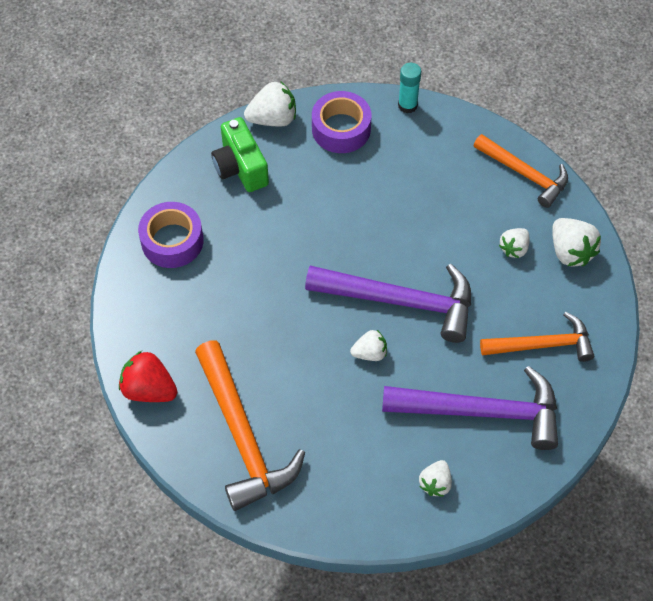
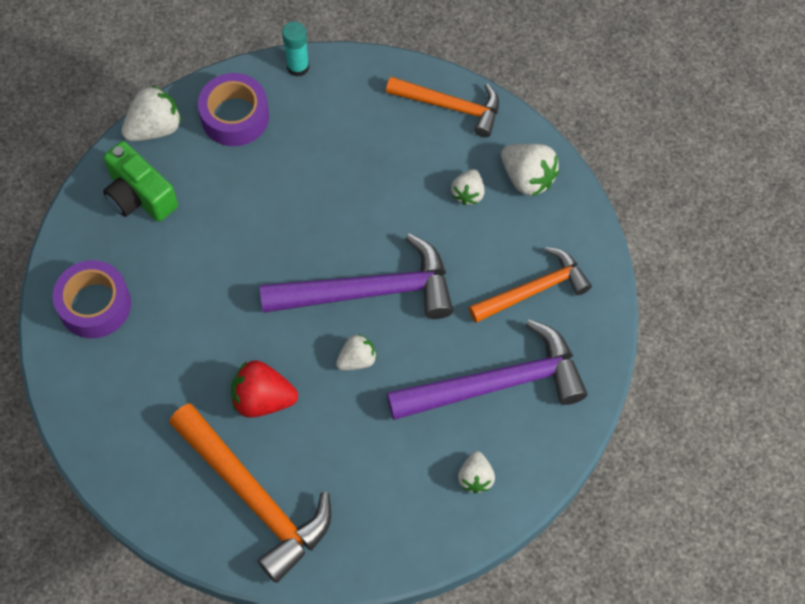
camera: 20 degrees left, 5 degrees up
red strawberry [119,351,177,402] -> red strawberry moved to [231,360,298,418]

